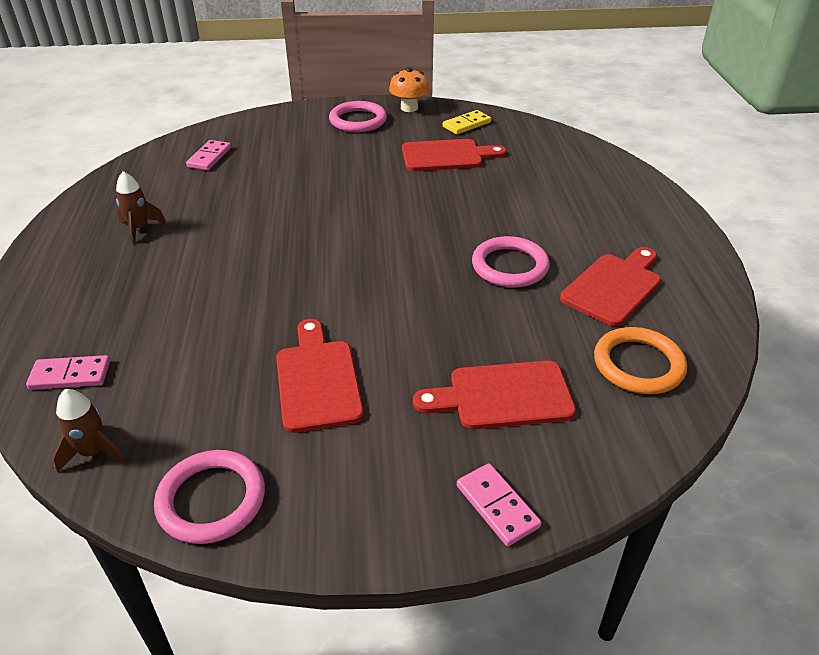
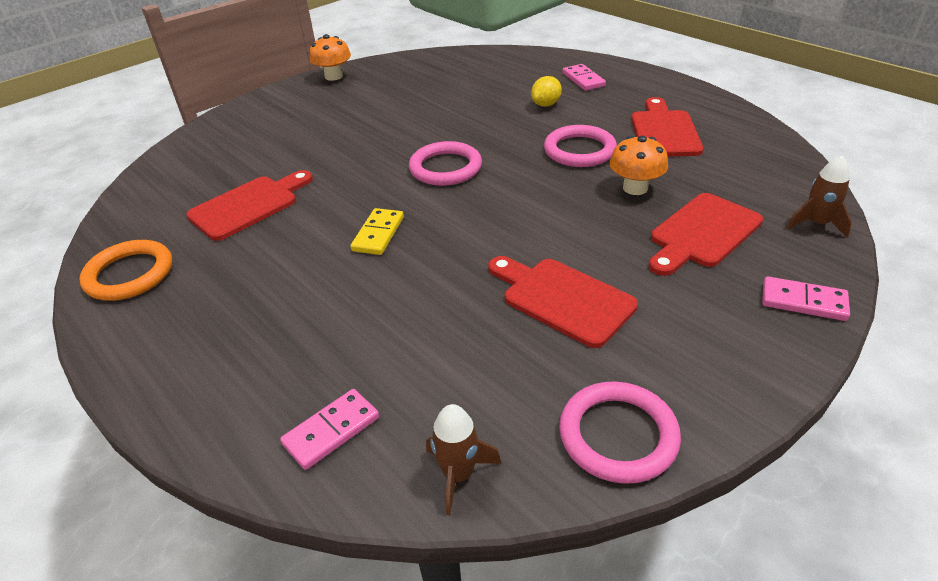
camera: 35 degrees left, 0 degrees up
brown rocket [116,171,166,244] -> brown rocket moved to [787,156,852,238]
pink domino [186,140,231,170] -> pink domino moved to [562,64,606,91]
pink ring [329,101,387,132] -> pink ring moved to [409,141,482,186]
red cutting board [402,139,507,171] -> red cutting board moved to [186,170,313,241]
yellow domino [443,110,491,135] -> yellow domino moved to [351,208,404,255]
orange ring [594,327,687,394] -> orange ring moved to [79,240,172,301]
none -> yellow lemon [531,76,562,107]
none -> orange mushroom [610,136,668,195]

